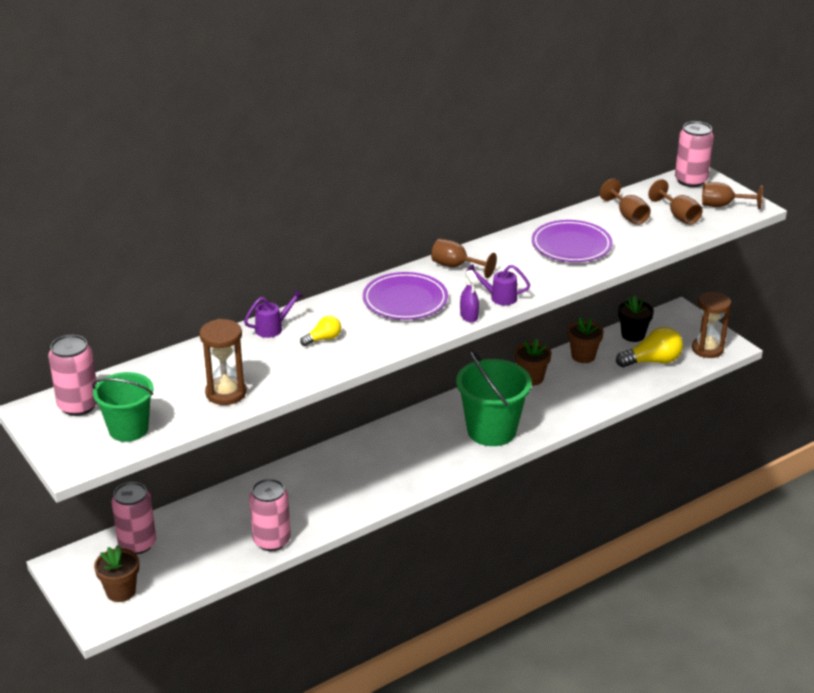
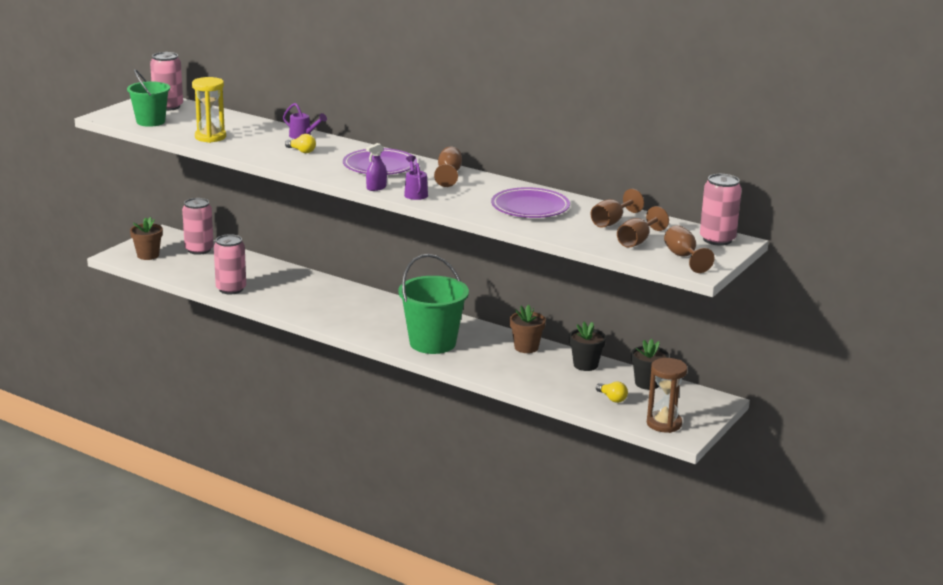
camera: 65 degrees right, 10 degrees down
brown hourglass [199,319,247,405] -> yellow hourglass [192,77,226,143]
brown flower pot [568,317,604,363] -> black flower pot [569,322,606,371]
yellow light bulb [616,327,683,367] -> yellow light bulb [596,382,628,403], size x0.54

